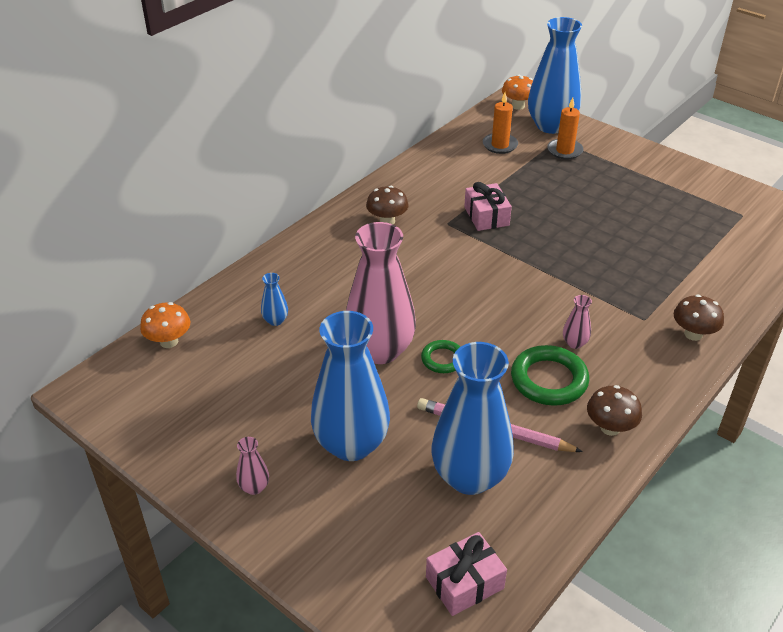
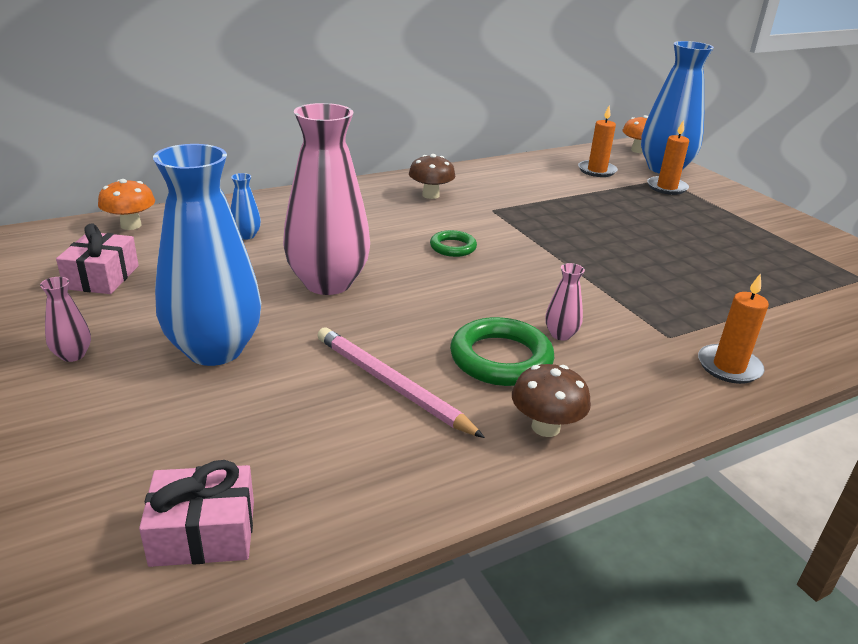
camera: 20 degrees right, 10 degrees down
green ring [421,340,460,373] -> green ring moved to [430,230,477,257]
blue vase [431,342,514,495] -> none
pink gift [464,182,512,231] -> pink gift moved to [56,223,139,294]
brown mushroom [674,295,724,341] -> orange candle [698,273,769,384]

